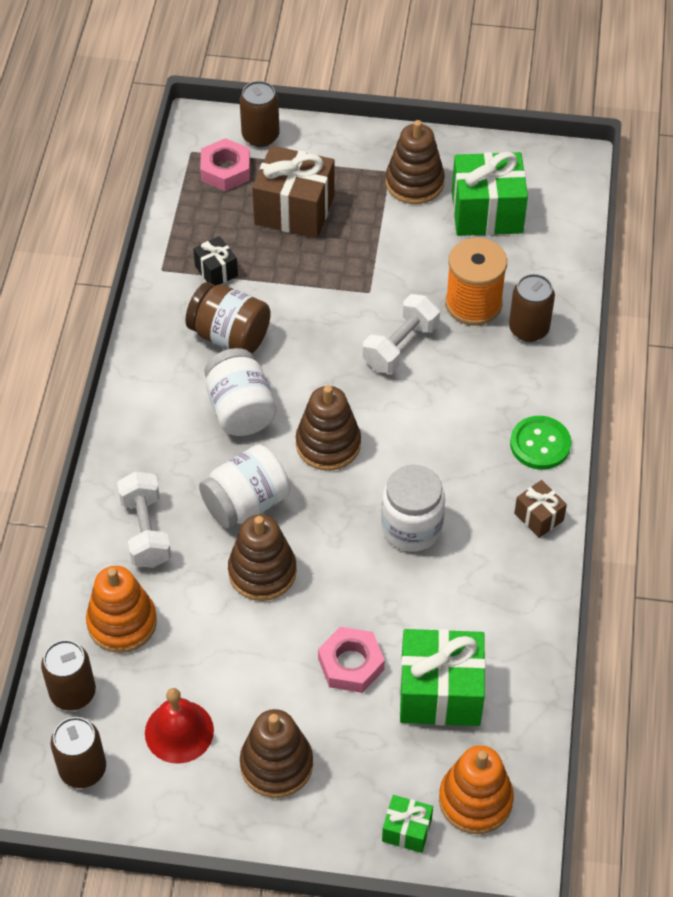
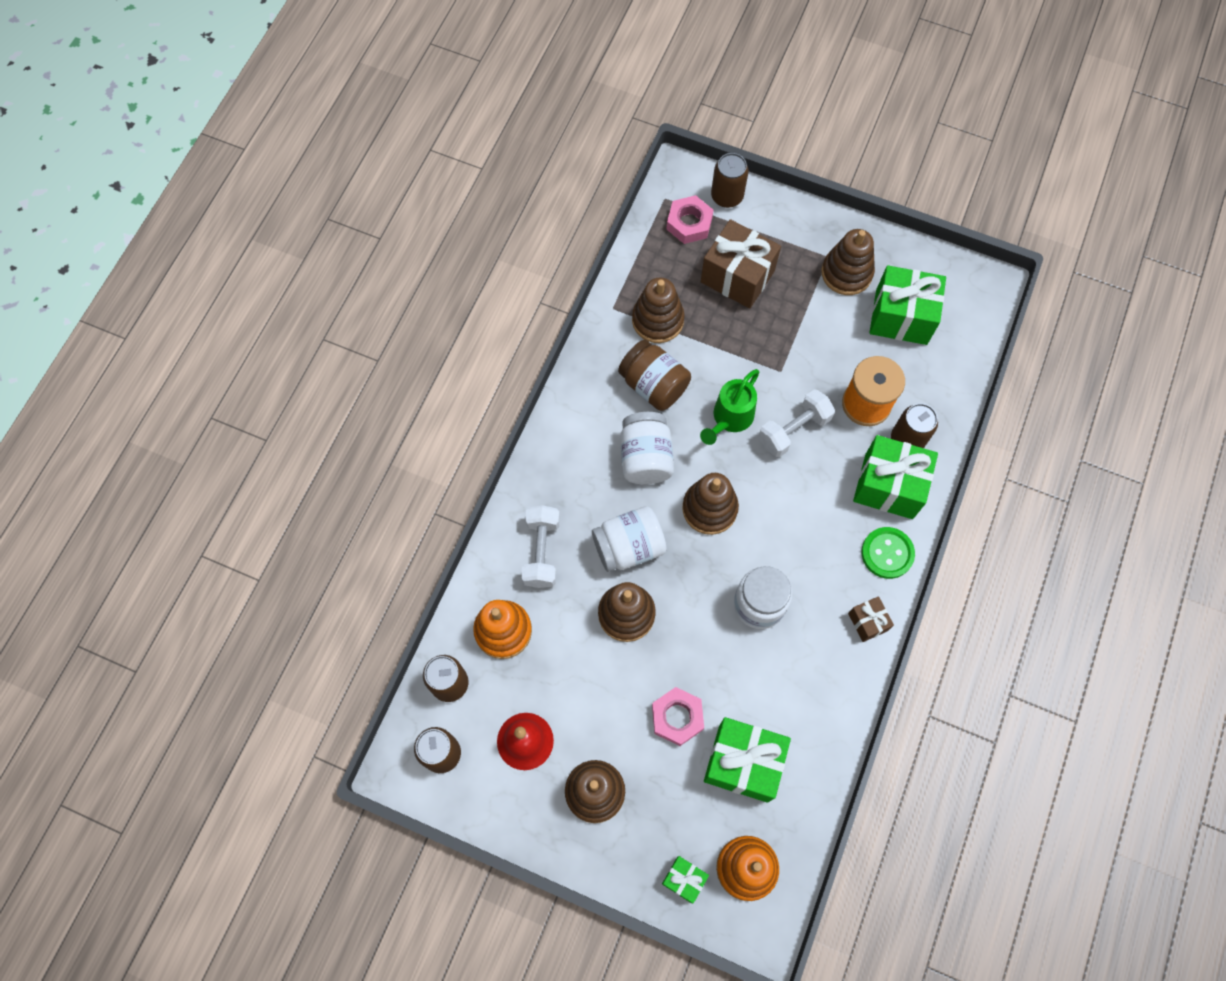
camera: 15 degrees right, 15 degrees up
black gift [193,236,238,286] -> brown stacking toy [632,277,685,343]
none -> green watering can [700,369,759,445]
none -> green gift [853,435,938,519]

